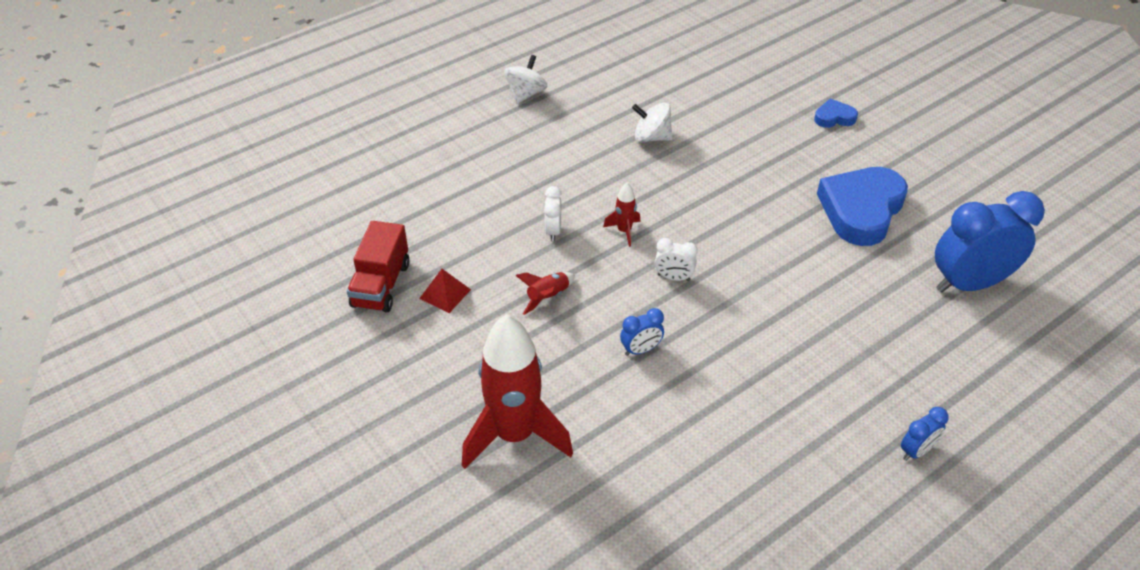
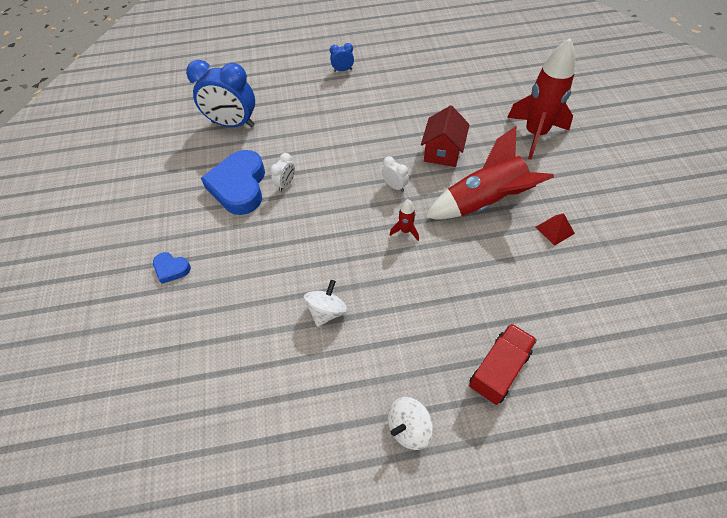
camera: 150 degrees left, 10 degrees up
red truck [347,221,409,312] -> red truck moved to [469,323,537,405]
red rocket [515,272,575,315] -> red rocket [424,126,554,220], size x2.37
white clock [544,186,562,241] -> white clock moved to [270,153,295,191]
blue clock [620,308,664,356] -> red house [421,105,470,167]
white spinning top [632,103,673,142] -> white spinning top turned 105 degrees counterclockwise [304,280,347,327]
blue heart [817,167,908,246] -> blue heart turned 120 degrees clockwise [201,150,265,215]

